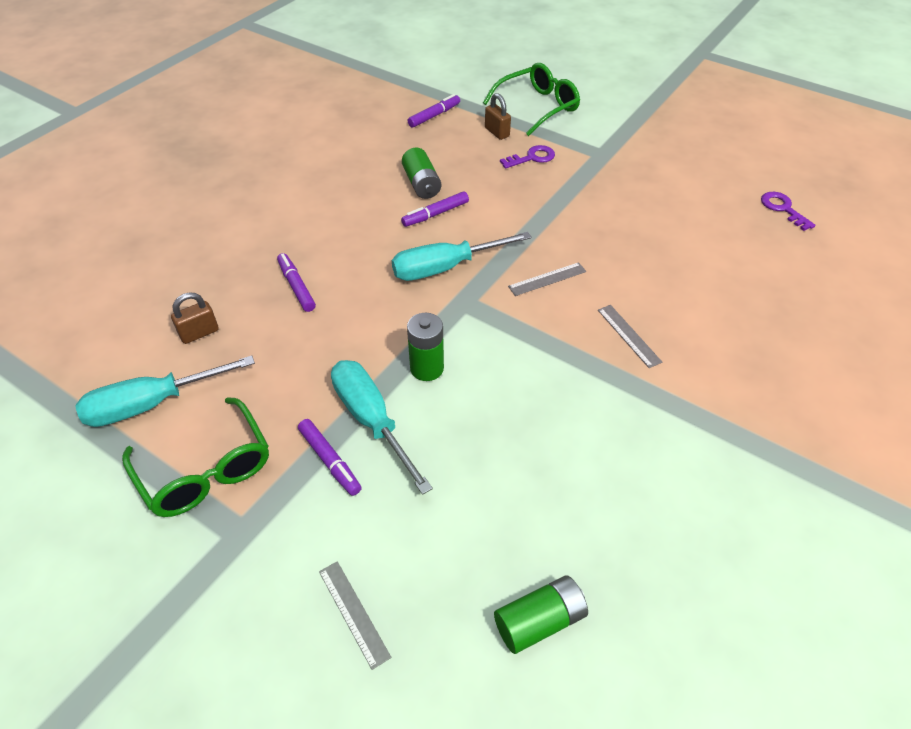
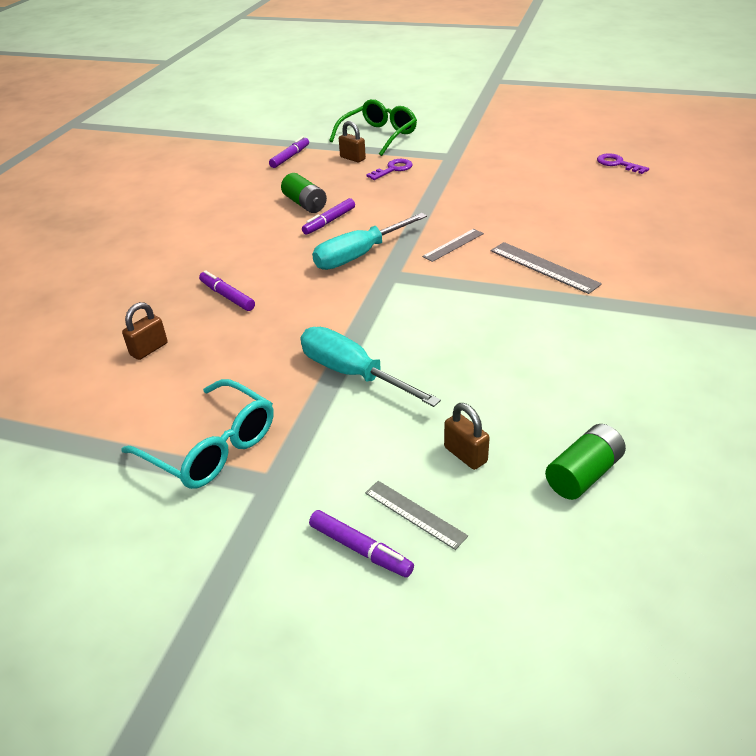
camera: 15 degrees left, 10 degrees down
turquoise screwdriver [75,355,255,427] -> none
green glasses [122,397,269,517] -> turquoise glasses [121,379,274,489]
purple marker [298,419,362,496] -> purple marker moved to [309,510,414,578]
green battery [407,313,444,381] -> none
grey ruler [598,305,662,368] -> grey ruler [491,242,602,294], size x1.51
none -> brown padlock [444,403,490,470]

